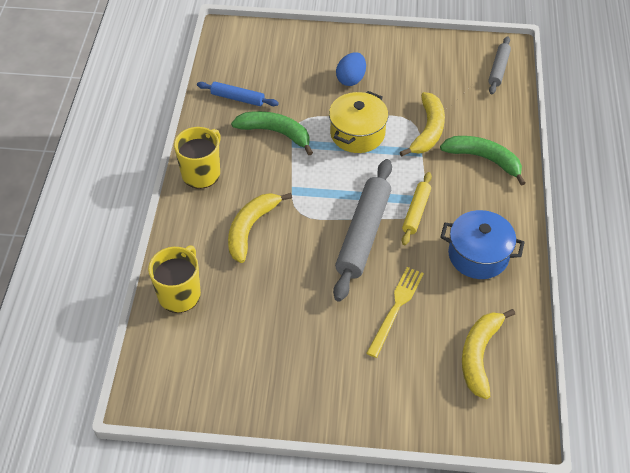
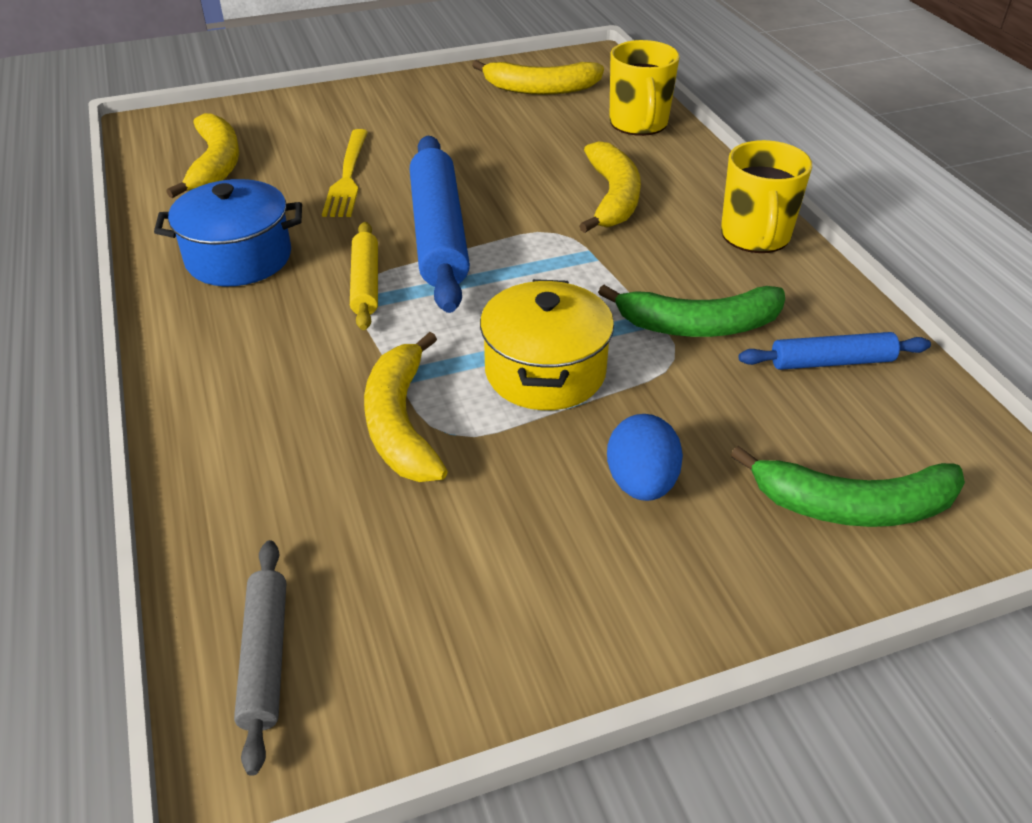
camera: 155 degrees right, 10 degrees down
grey rolling pin [333,159,392,302] -> blue rolling pin [410,136,470,313]
green banana [440,136,525,185] -> green banana moved to [731,446,965,527]
none -> yellow banana [472,60,604,95]

